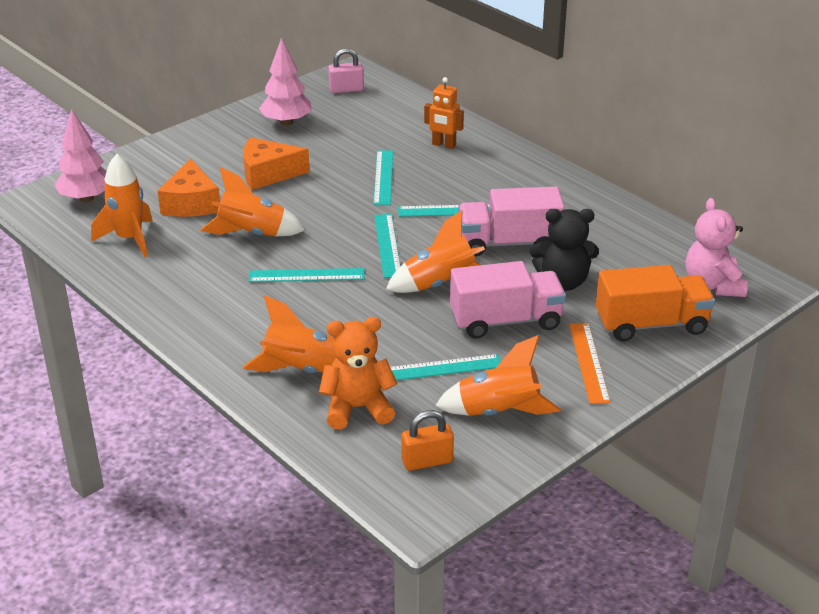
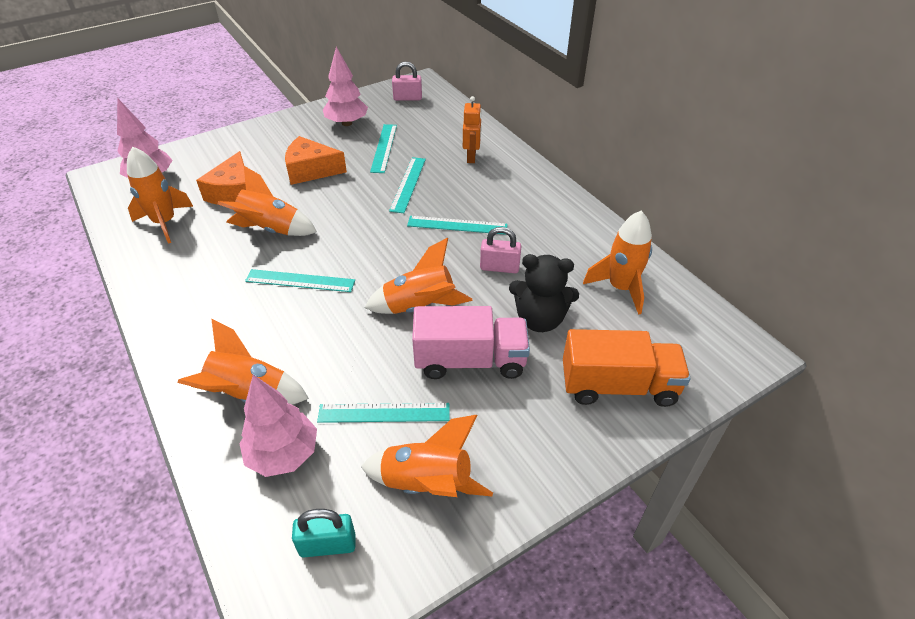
camera: 10 degrees right, 10 degrees up
orange teddy bear [319,317,398,430] -> pink tree [239,375,317,477]
turquoise ruler [374,214,401,278] -> turquoise ruler moved to [370,124,397,173]
orange padlock [401,410,454,471] -> turquoise padlock [292,509,355,558]
orange robot [424,77,464,149] -> orange robot turned 120 degrees counterclockwise [463,96,482,163]
pink truck [458,187,565,256] -> pink padlock [480,227,521,273]
orange ruler [569,323,610,404] -> none
pink teddy bear [685,198,748,297] -> none
none -> orange rocket [583,211,652,315]

